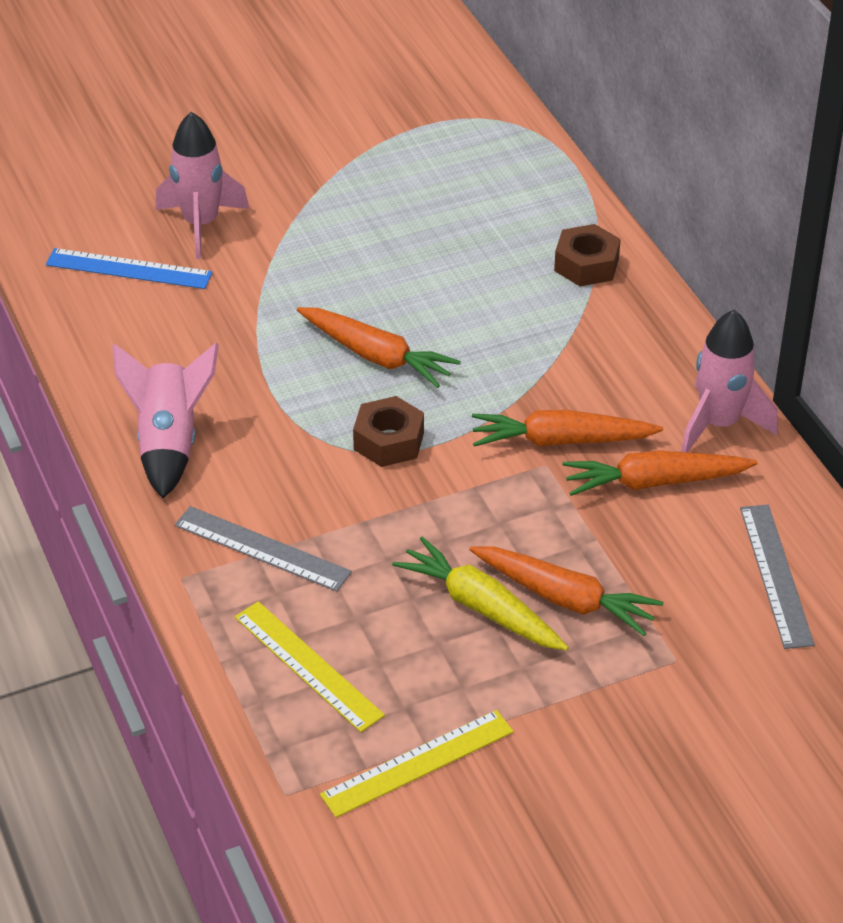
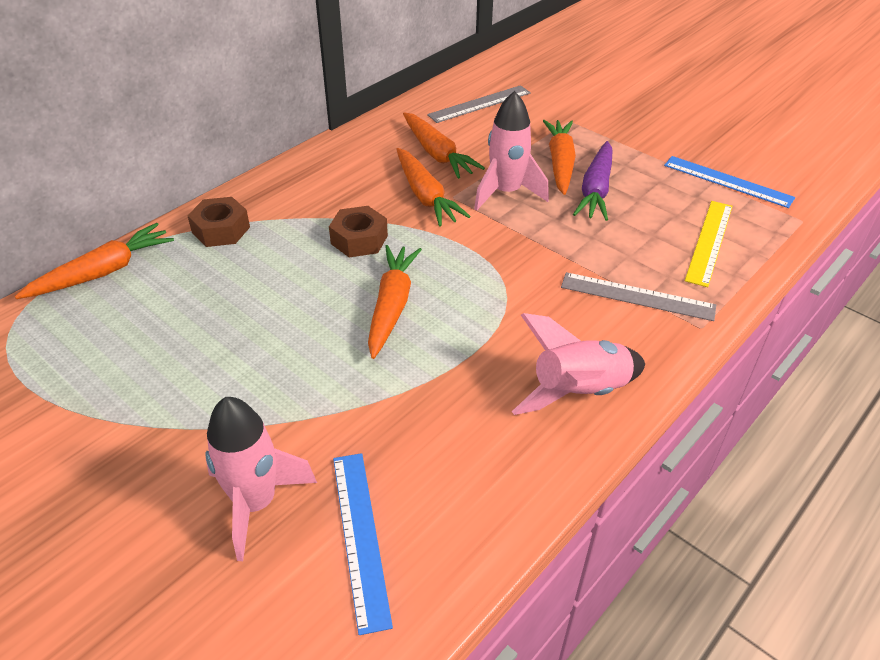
camera: 115 degrees left, 0 degrees up
grey ruler [174,506,352,591] -> grey ruler turned 75 degrees counterclockwise [561,272,716,321]
yellow ruler [320,710,514,818] -> blue ruler [664,156,795,208]
brown nut [353,396,424,467] -> brown nut moved to [329,206,388,257]
yellow carrot [392,537,569,651] -> purple carrot [573,141,613,221]
pink rocket [681,310,778,452] -> pink rocket moved to [474,91,549,211]
none -> orange carrot [15,223,174,299]

